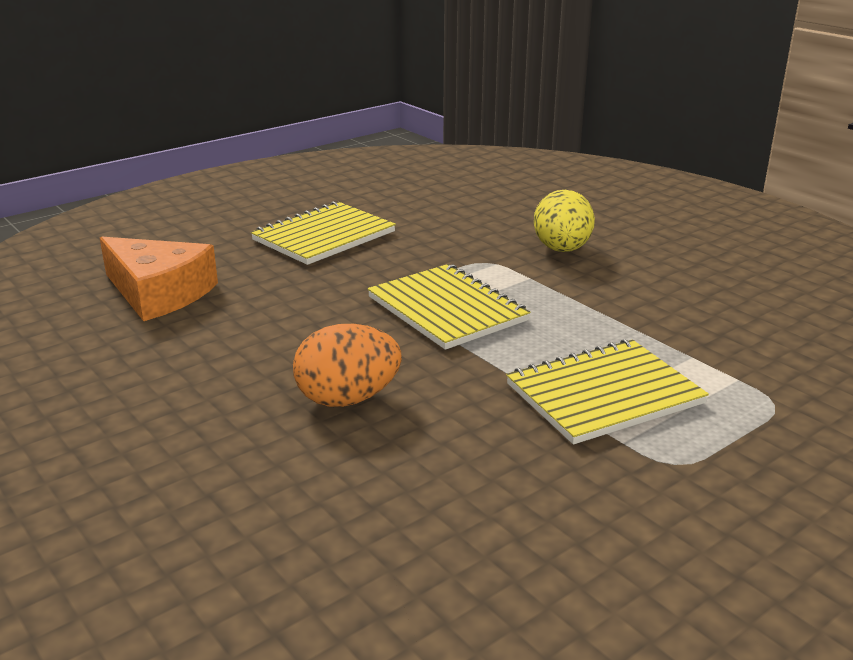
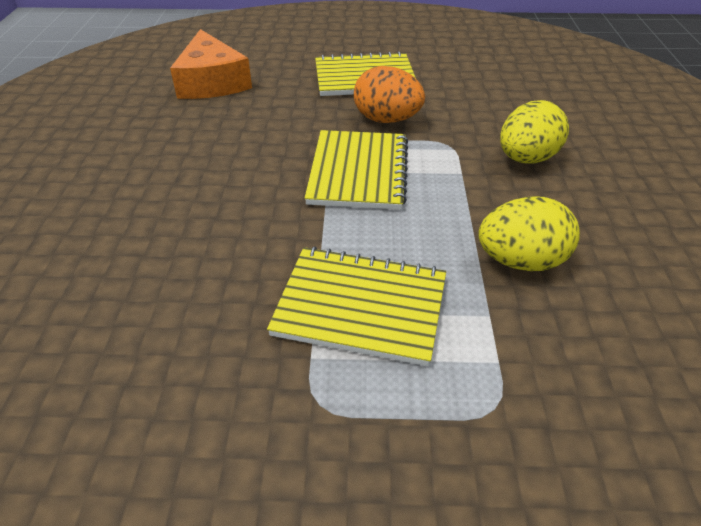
camera: 40 degrees right, 15 degrees up
orange egg [293,324,402,407] -> orange egg moved to [354,66,425,123]
none -> yellow egg [478,197,580,271]

